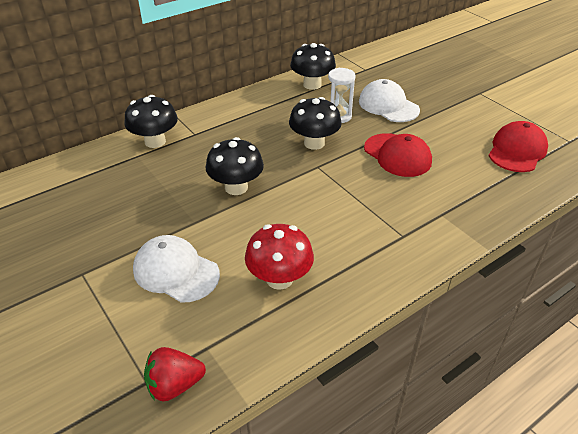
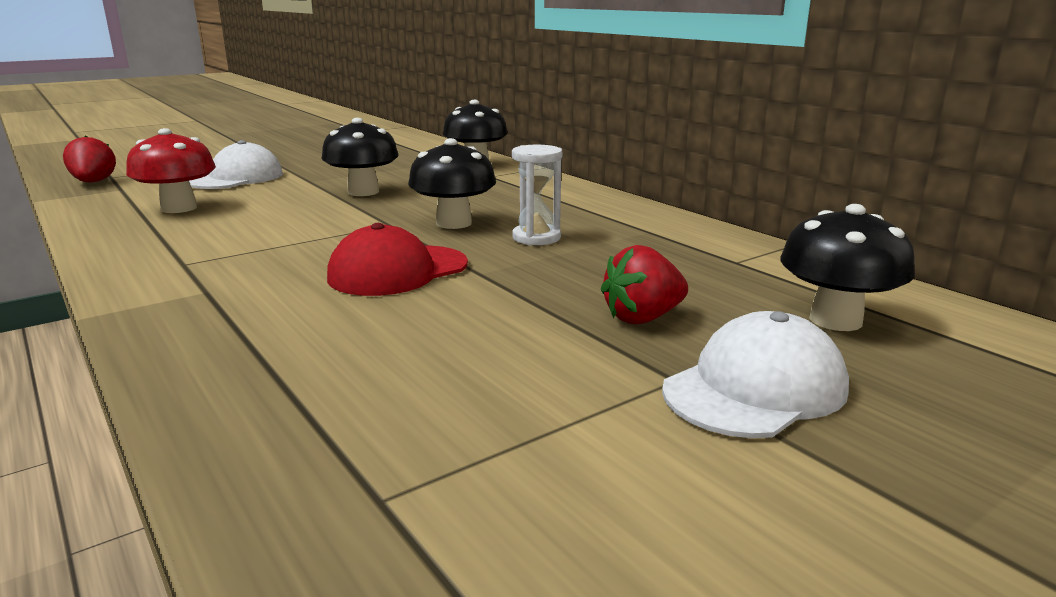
camera: 90 degrees right, 20 degrees down
black mushroom [290,43,336,90] -> black mushroom moved to [780,204,915,331]
white cap [359,79,420,122] -> white cap moved to [662,311,849,438]
red cap [488,121,548,172] -> none
none -> red strawberry [601,245,688,324]

